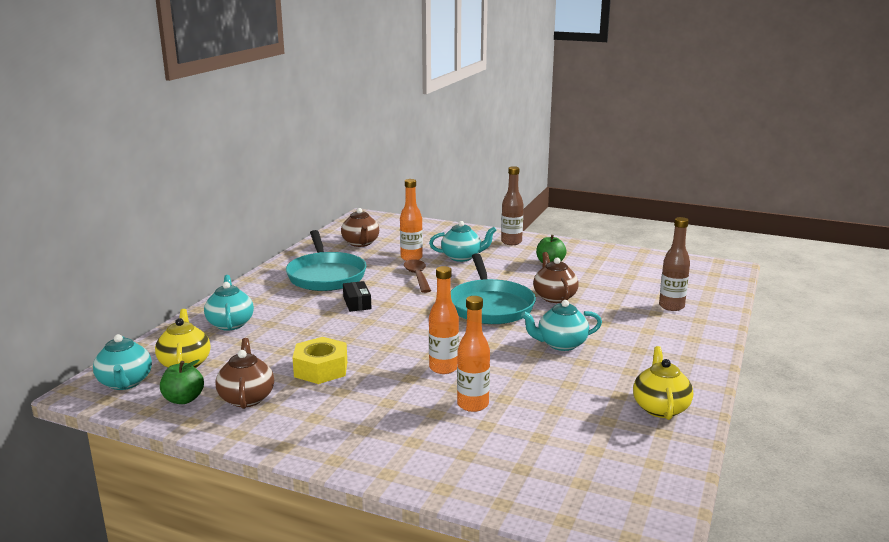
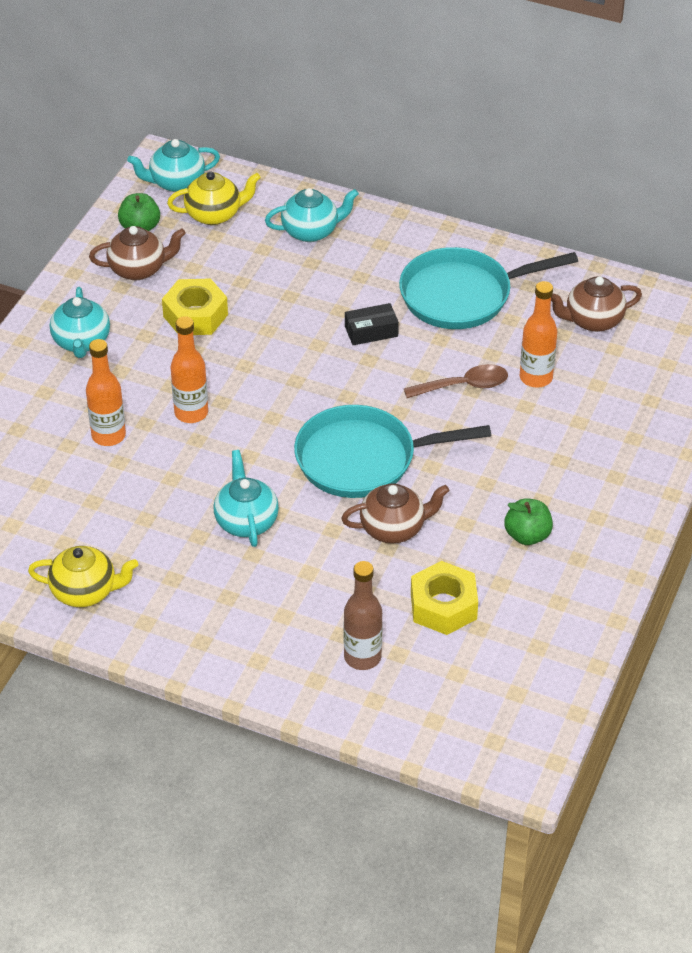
camera: 90 degrees right, 25 degrees up
turquoise teapot [429,221,496,262] -> turquoise teapot moved to [50,287,110,358]
brown bottle [501,166,524,245] -> none
none -> yellow nut [411,561,478,635]

